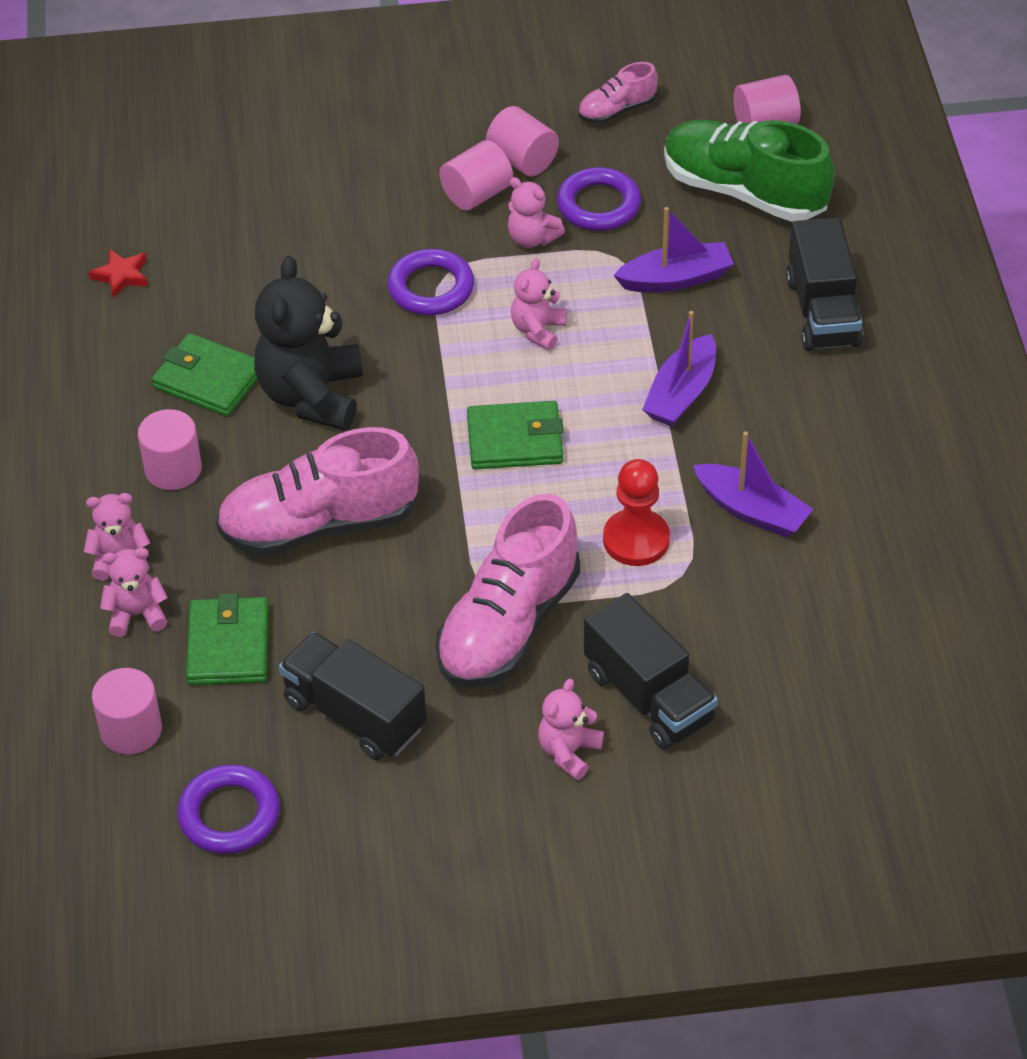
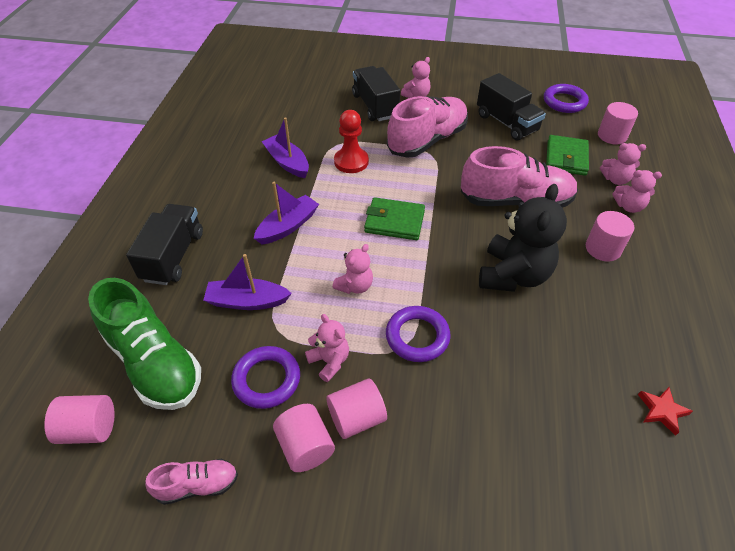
camera: 165 degrees left, 0 degrees up
green wallet [152,333,258,416] -> none

